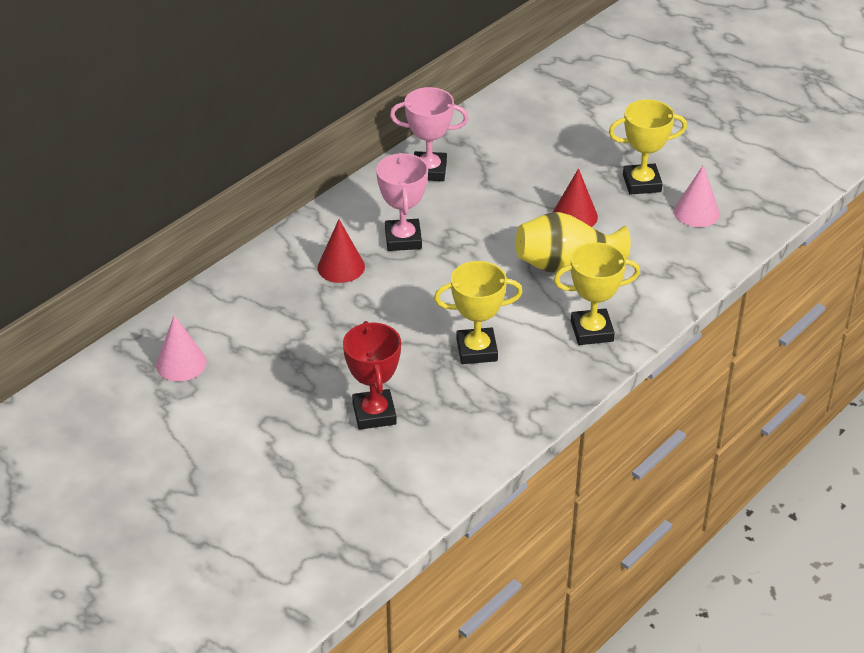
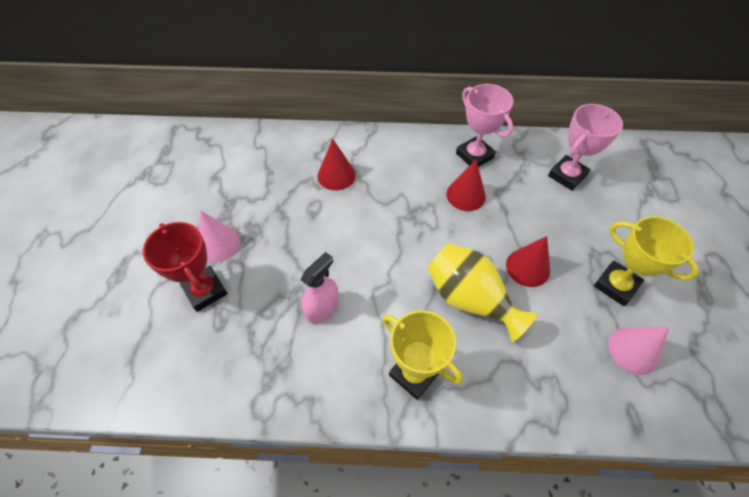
camera: 50 degrees right, 15 degrees up
pink cone [156,315,207,381] -> pink cone moved to [199,210,240,262]
red trophy [343,321,401,430] -> red trophy turned 75 degrees counterclockwise [143,222,227,312]
pink trophy [376,153,428,251] -> pink trophy moved to [548,104,623,191]
yellow trophy [434,261,523,364] -> pink spray bottle [301,252,339,324]
none -> red cone [446,160,486,211]

